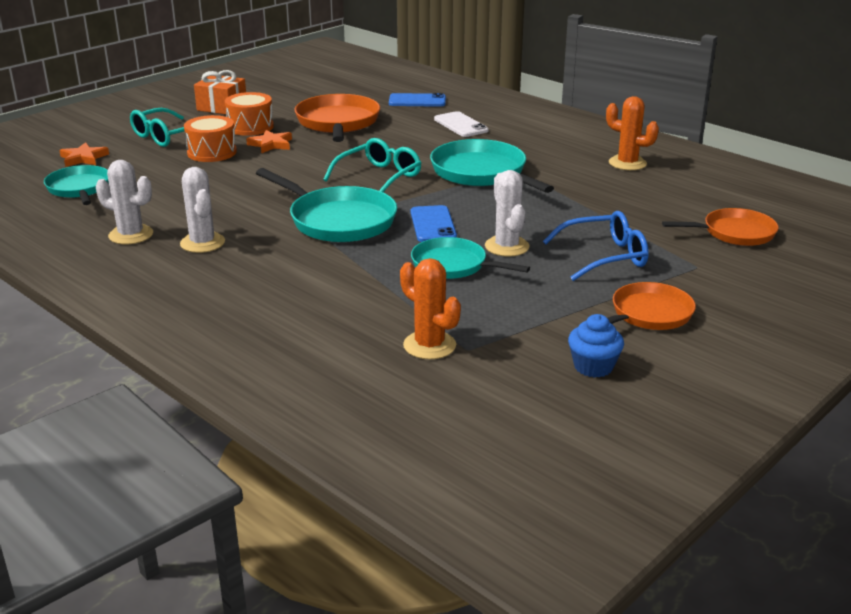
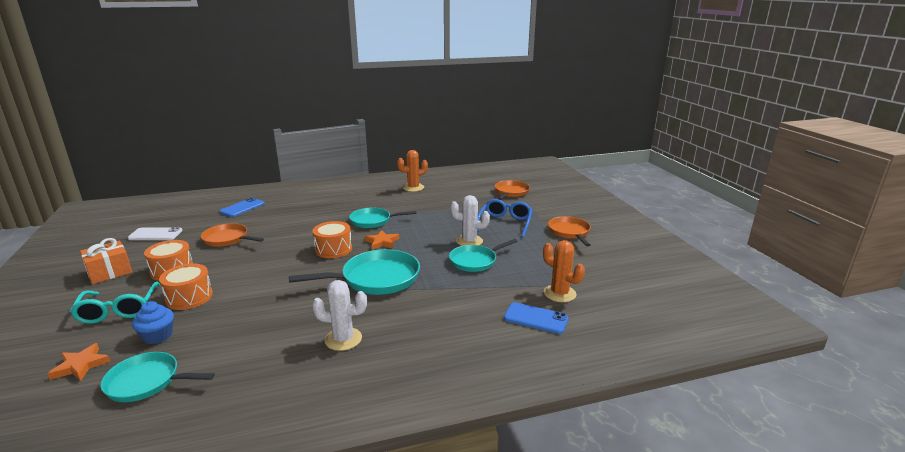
camera: 60 degrees left, 5 degrees down
white cactus [96,160,153,244] -> none
orange star [246,130,292,154] -> orange star moved to [365,230,399,250]
orange pan [294,94,380,142] -> orange pan [201,223,264,247], size x0.65
turquoise glasses [323,138,421,192] -> orange drum [312,221,352,258]
orange cactus [400,258,461,359] -> orange cactus turned 60 degrees clockwise [543,240,585,302]
blue phone [411,205,457,242] -> blue phone moved to [504,302,569,334]
turquoise pan [430,139,554,193] -> turquoise pan [349,207,416,228], size x0.65
white phone [434,111,489,137] -> white phone moved to [128,227,183,240]
blue cupcake [568,314,624,378] -> blue cupcake moved to [132,301,174,344]

